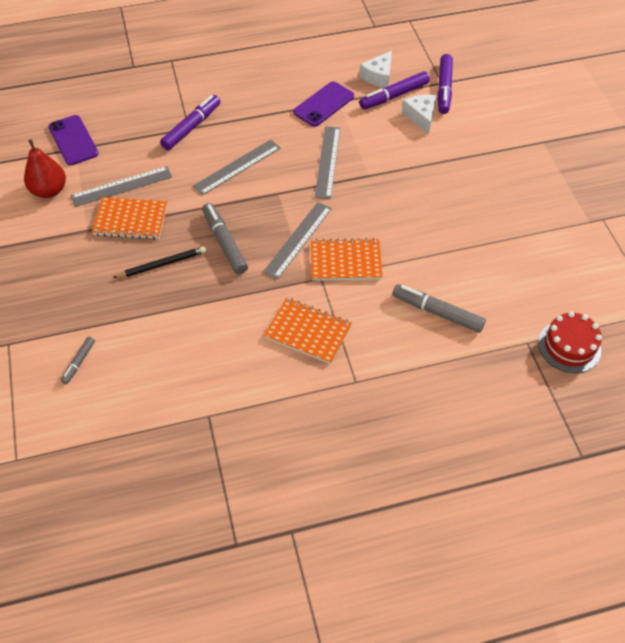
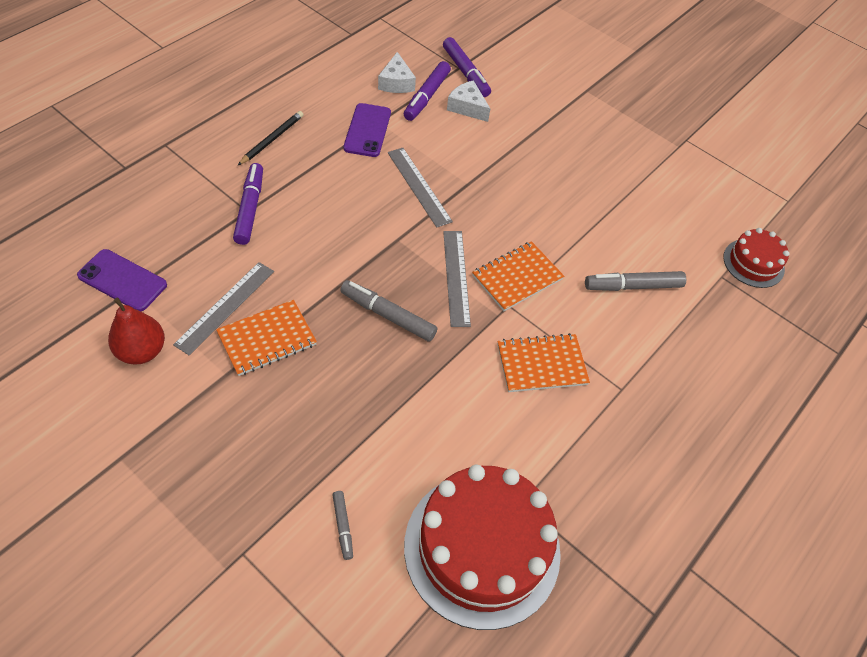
camera: 40 degrees left, 0 degrees up
black pencil [113,246,206,278] -> black pencil moved to [238,111,304,165]
grey ruler [193,139,280,195] -> none
none -> red cake [404,465,561,630]

